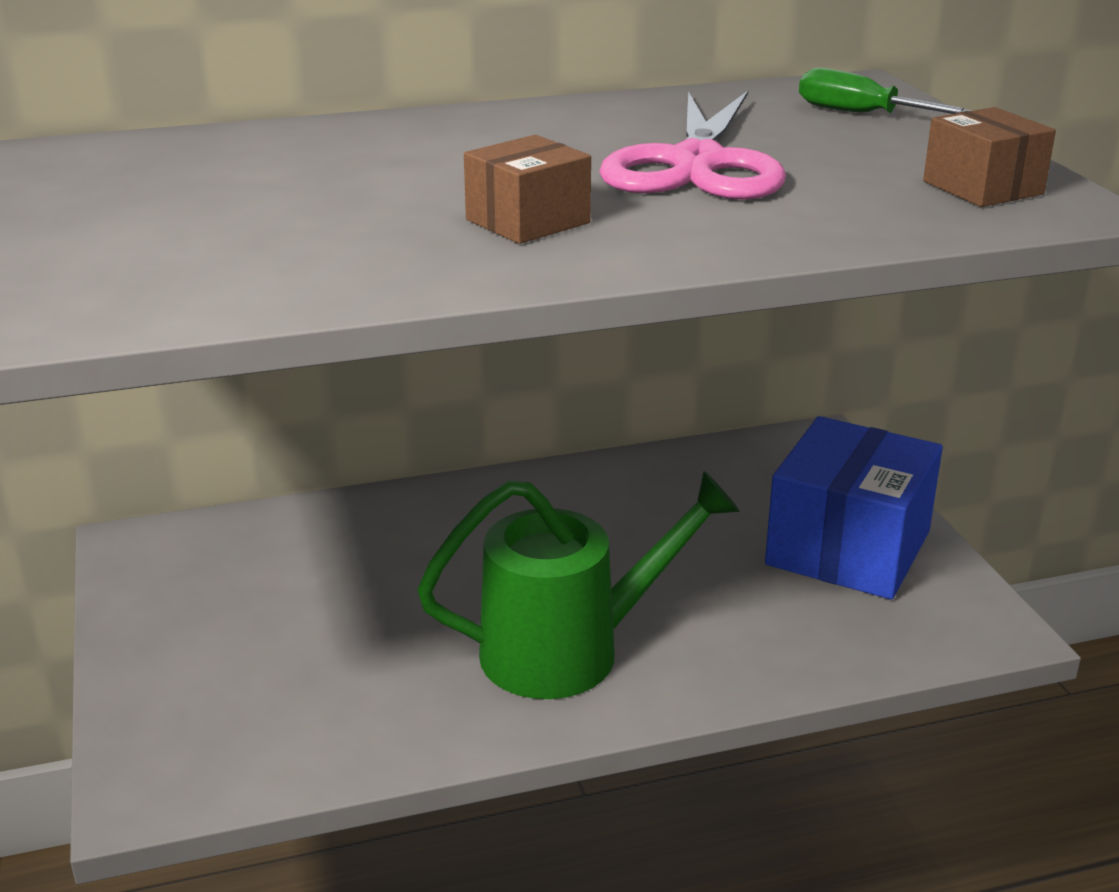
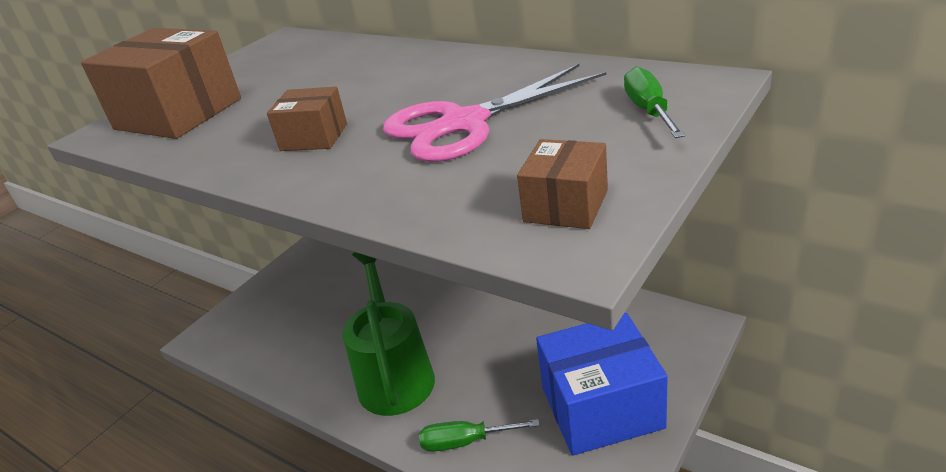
camera: 55 degrees right, 5 degrees up
green watering can [417,471,740,699] -> green watering can turned 135 degrees counterclockwise [342,252,435,416]
none -> brown box [81,28,241,139]
none -> green screwdriver [419,419,540,452]

